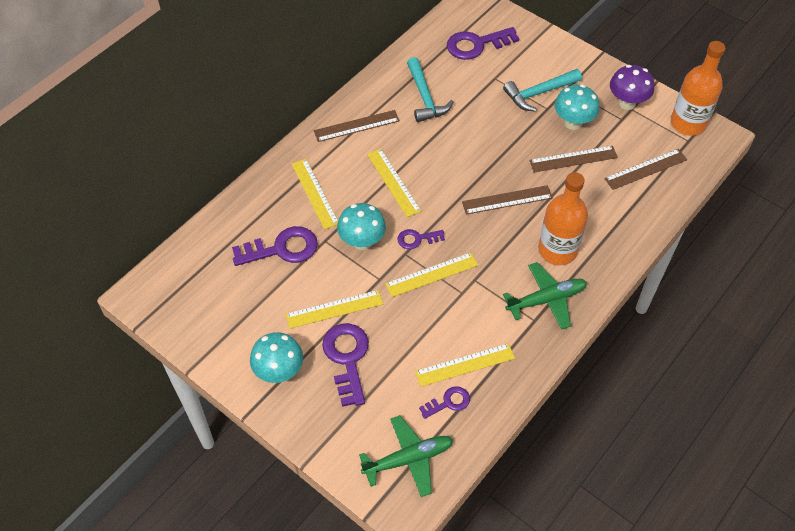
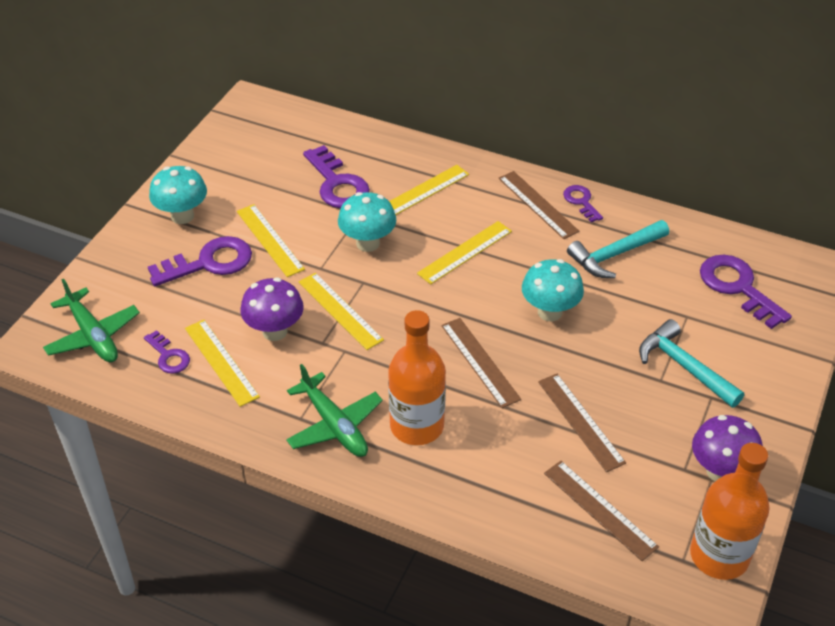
camera: 75 degrees right, 10 degrees down
purple key [397,229,445,249] -> purple key moved to [563,185,603,222]
turquoise mushroom [554,84,600,130] -> turquoise mushroom moved to [522,259,584,321]
none -> purple mushroom [241,278,304,341]

